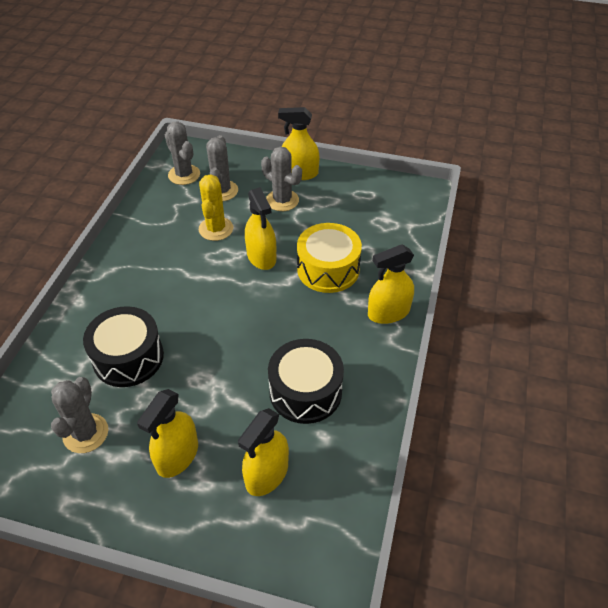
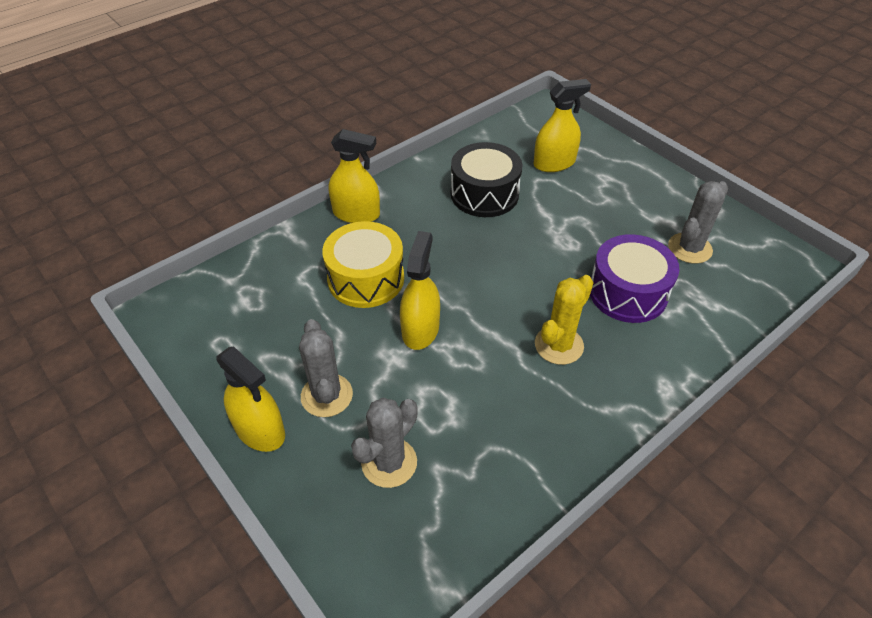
camera: 145 degrees left, 0 degrees up
black drum [83,306,164,387] -> purple drum [590,234,679,323]
yellow spray bottle [137,389,198,478] -> none
grey cactus [165,121,200,185] -> none
yellow cactus [199,174,233,241] -> yellow cactus moved to [535,275,594,365]

